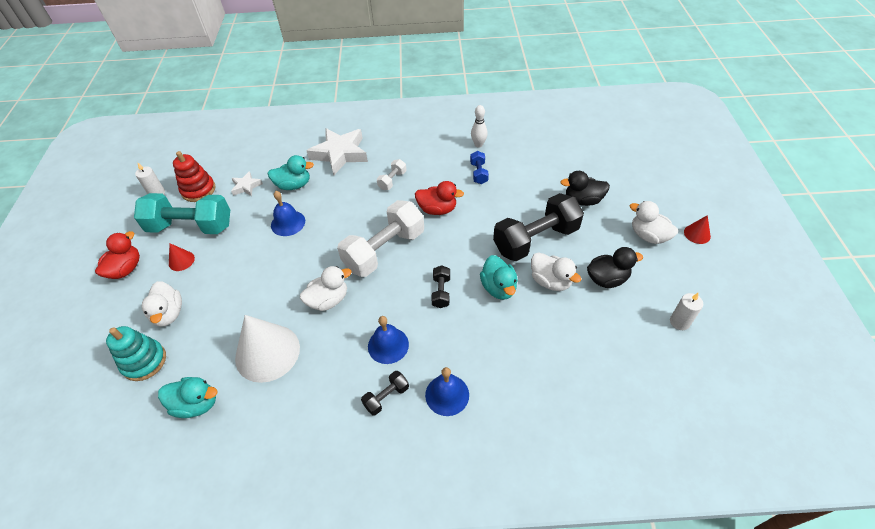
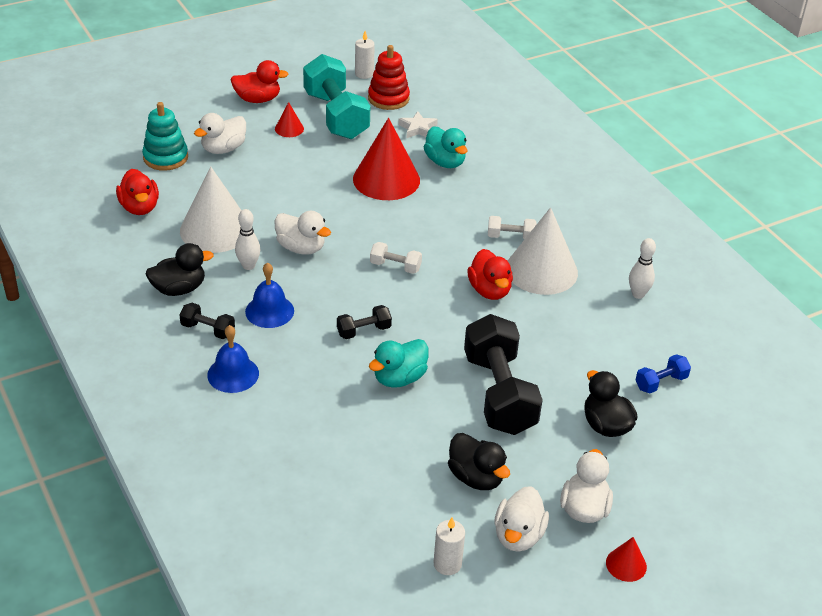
camera: 60 degrees right, 10 degrees down
turquoise duck [158,377,217,418] -> red duck [116,169,159,215]
blue bell [271,191,305,236] -> red cone [353,118,420,200]
white star [306,128,368,175] -> none
white dumbbell [337,200,424,277] -> white dumbbell [370,242,422,274], size x0.45
blue dumbbell [470,151,489,184] -> blue dumbbell moved to [635,354,691,393]
black dumbbell [493,193,584,261] -> black dumbbell turned 45 degrees clockwise [464,314,543,435]
white duck [531,252,581,291] -> white duck moved to [494,486,549,552]
none -> black duck [146,243,214,296]
none -> white bowling pin [235,209,261,270]
none -> white cone [508,207,578,295]

